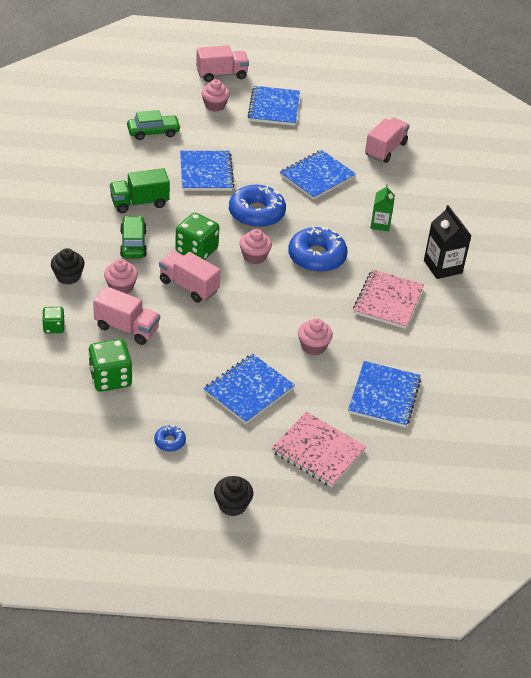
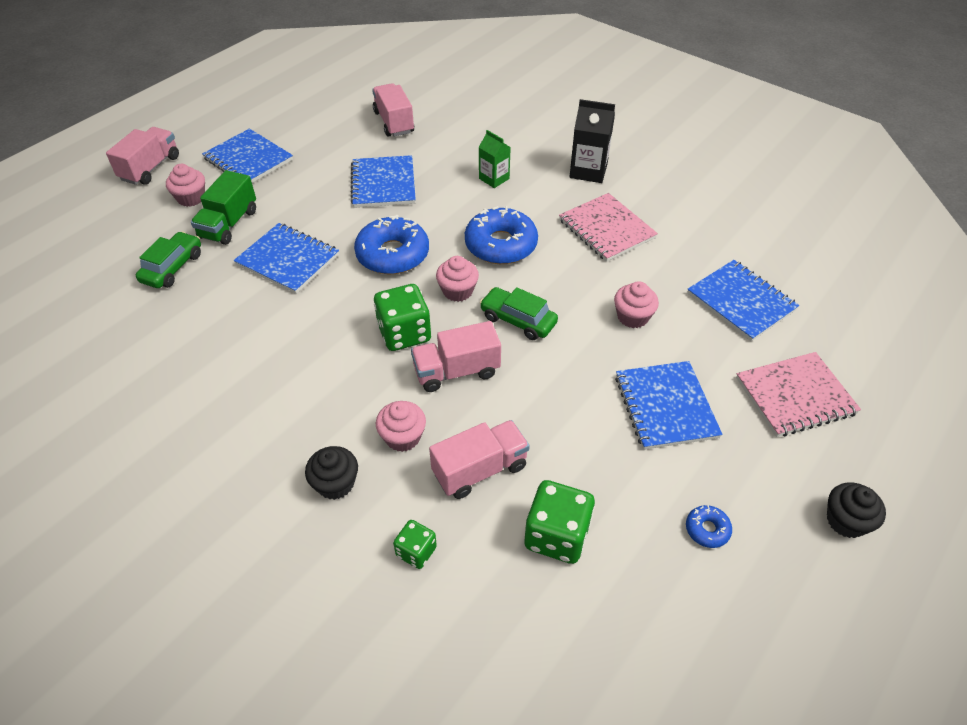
camera: 50 degrees left, 5 degrees up
green truck [110,168,170,213] -> green truck moved to [191,170,256,245]
green car [120,216,147,258] -> green car moved to [480,287,558,340]

